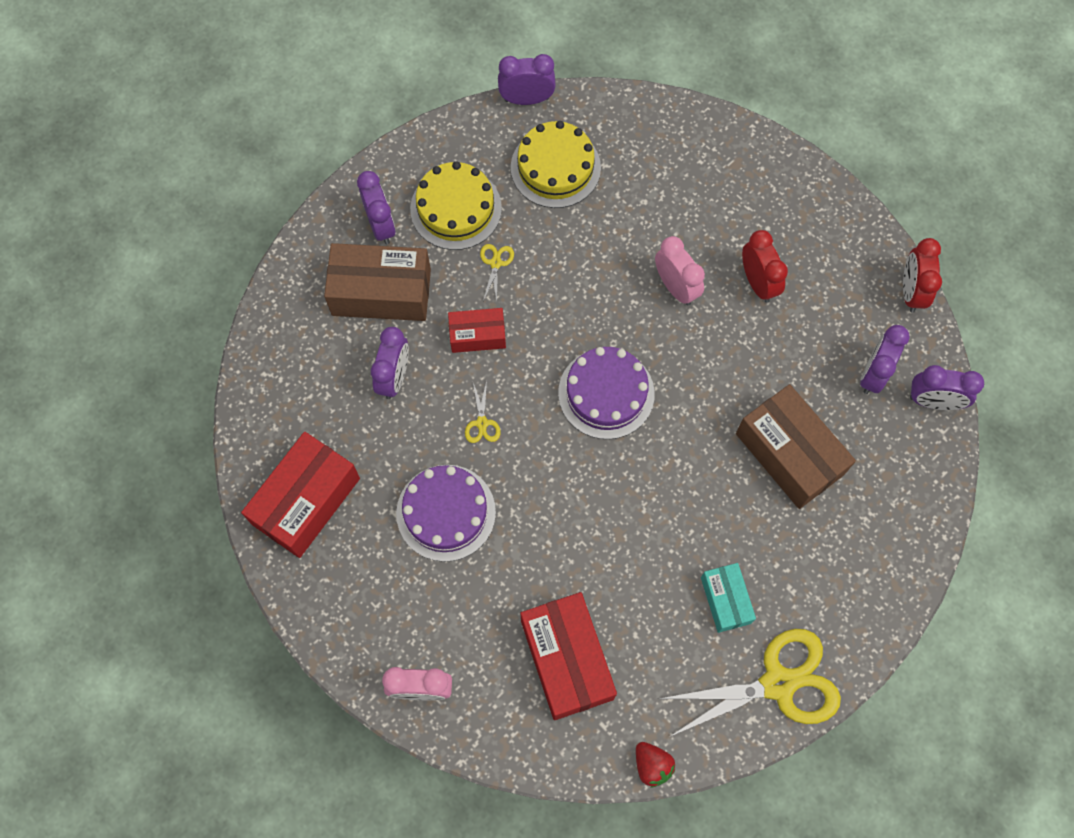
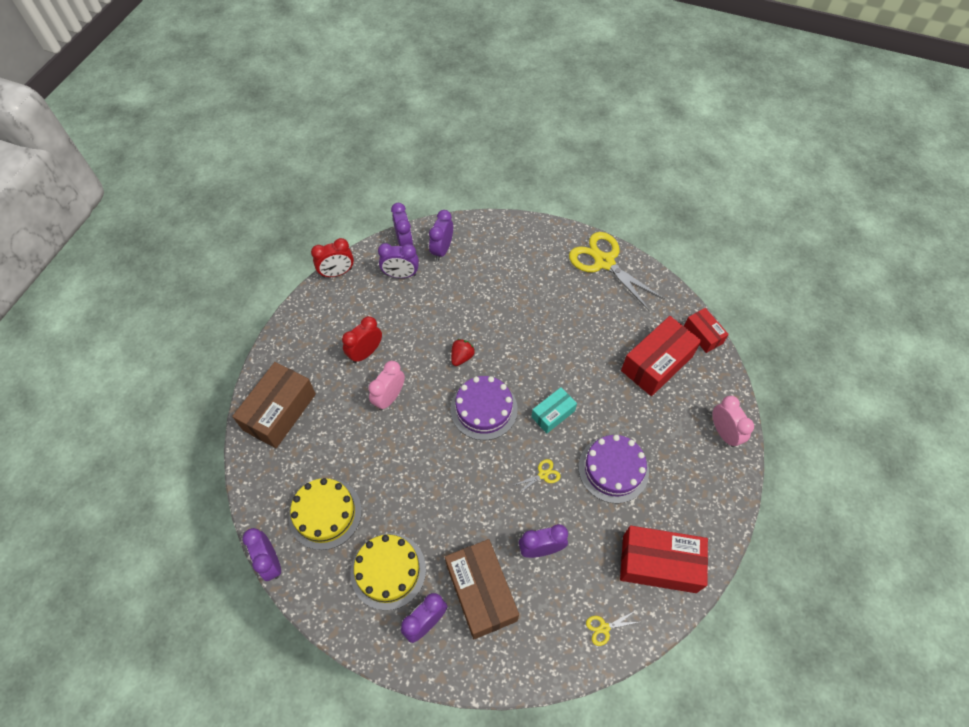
camera: 115 degrees left, 10 degrees down
red box [448,308,506,353] -> red box moved to [684,308,729,353]
yellow scissors [480,244,514,302] -> yellow scissors moved to [586,611,638,646]
red strawberry [636,742,675,788] -> red strawberry moved to [451,339,475,366]
turquoise box [701,563,756,633] -> turquoise box moved to [531,387,577,433]
brown box [736,384,856,509] -> brown box moved to [232,362,316,448]
none -> purple clock [429,210,453,261]

